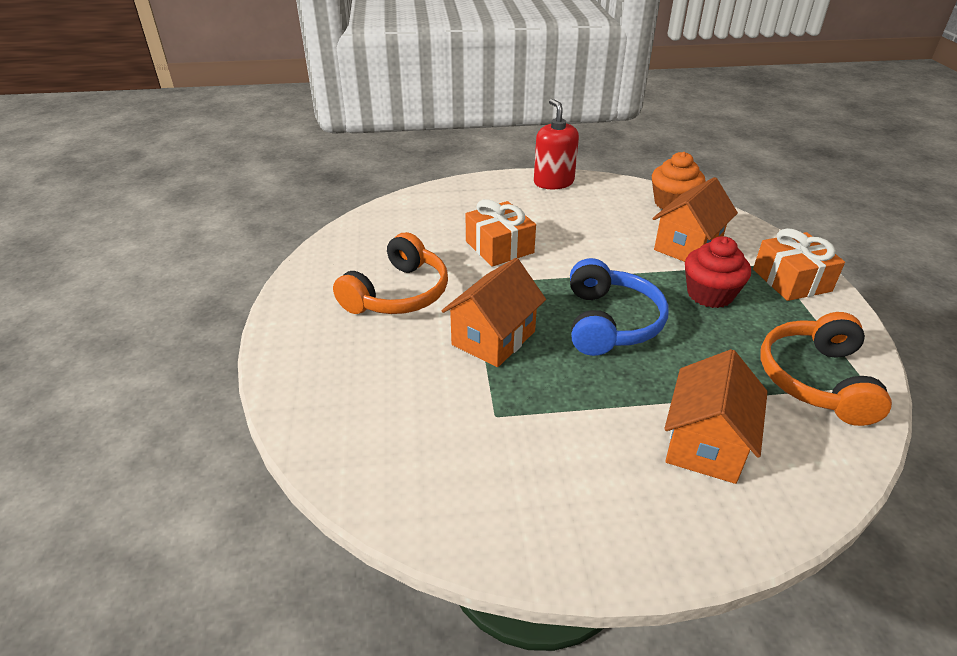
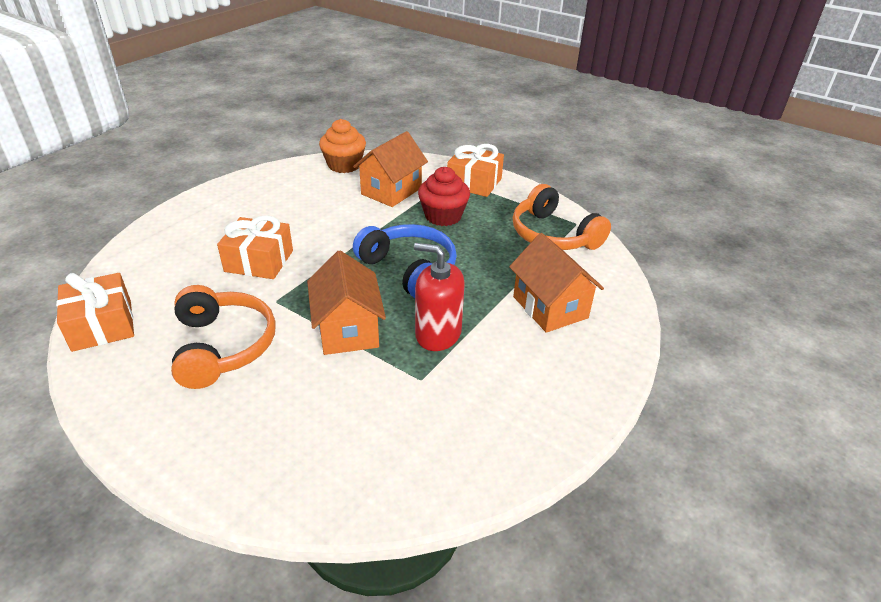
camera: 50 degrees left, 0 degrees up
red soap dispenser [534,99,579,189] -> red soap dispenser moved to [414,243,465,351]
orange house [653,177,738,262] -> orange house turned 45 degrees clockwise [353,131,428,207]
none -> orange gift [56,273,134,352]

